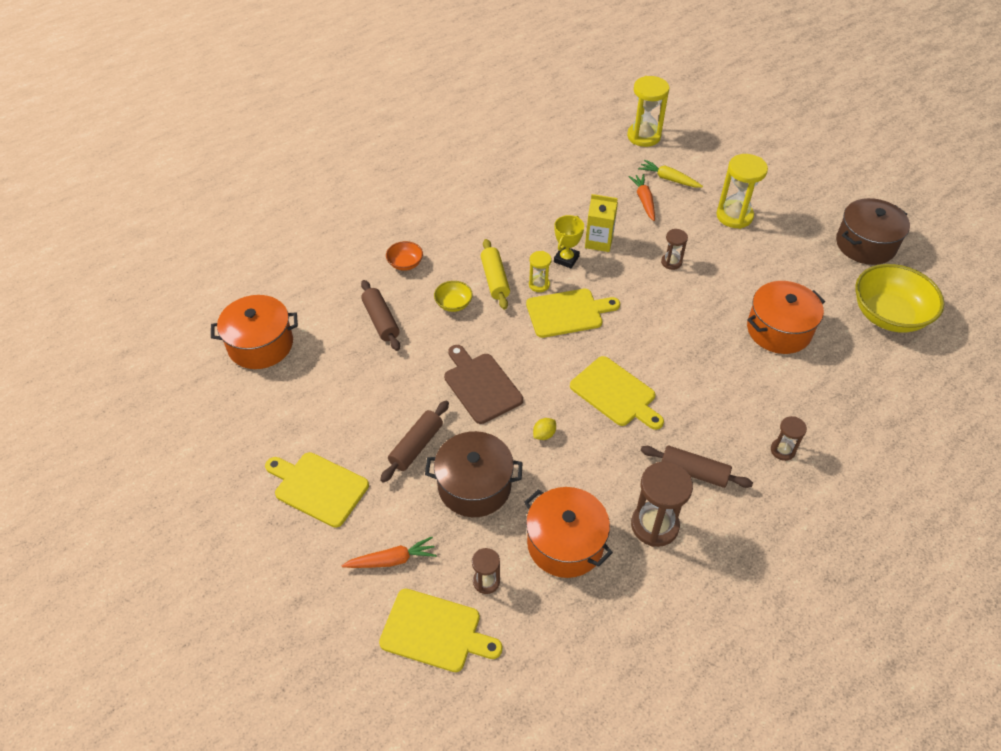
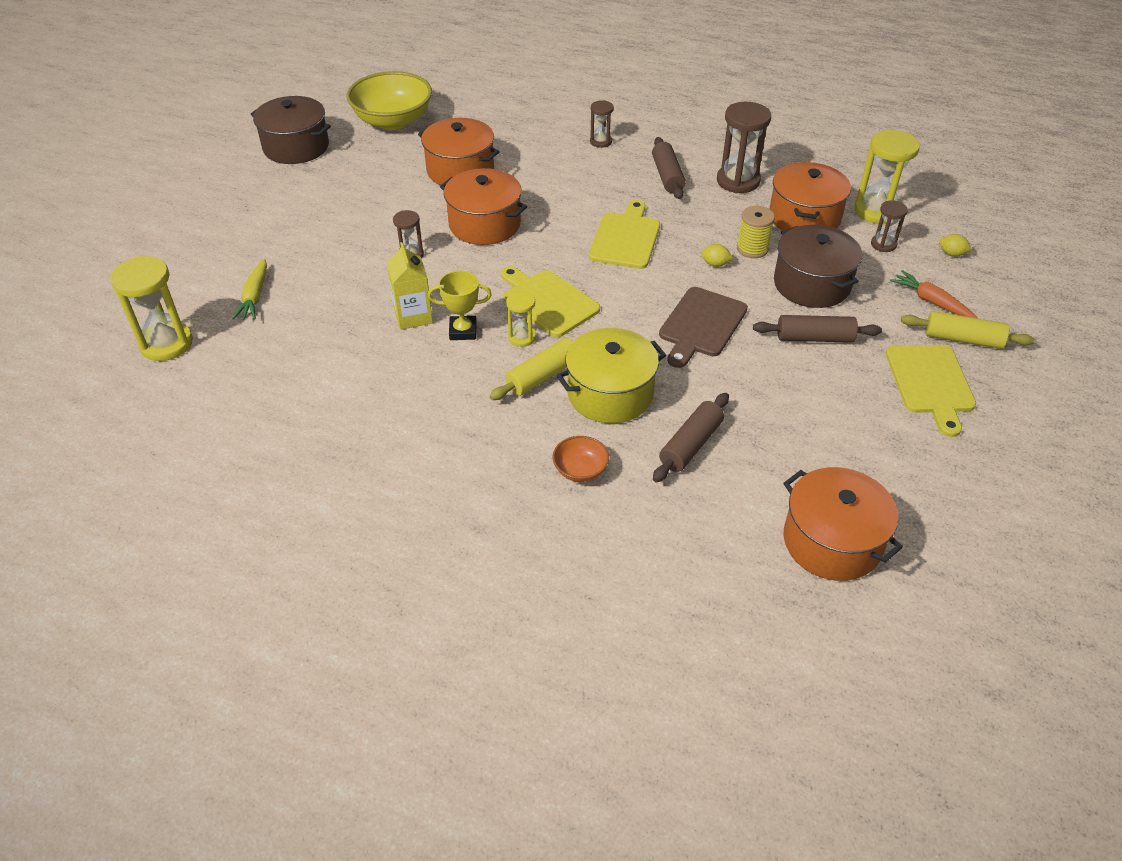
camera: 120 degrees left, 5 degrees down
yellow cutting board [379,589,502,672] -> yellow lemon [939,234,972,257]
yellow bowl [434,281,473,312] -> yellow pot [556,328,666,423]
orange carrot [628,174,655,221] -> none
yellow hourglass [716,154,768,229] -> yellow hourglass moved to [854,130,920,225]
none -> orange pot [440,168,527,245]
none -> yellow spool [737,206,775,258]
none -> yellow rolling pin [901,311,1034,349]

